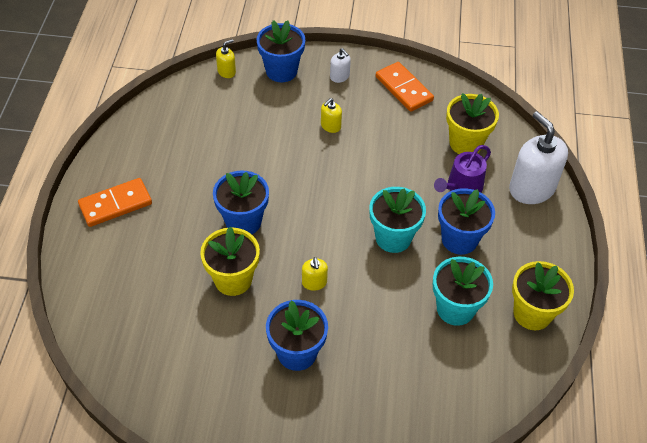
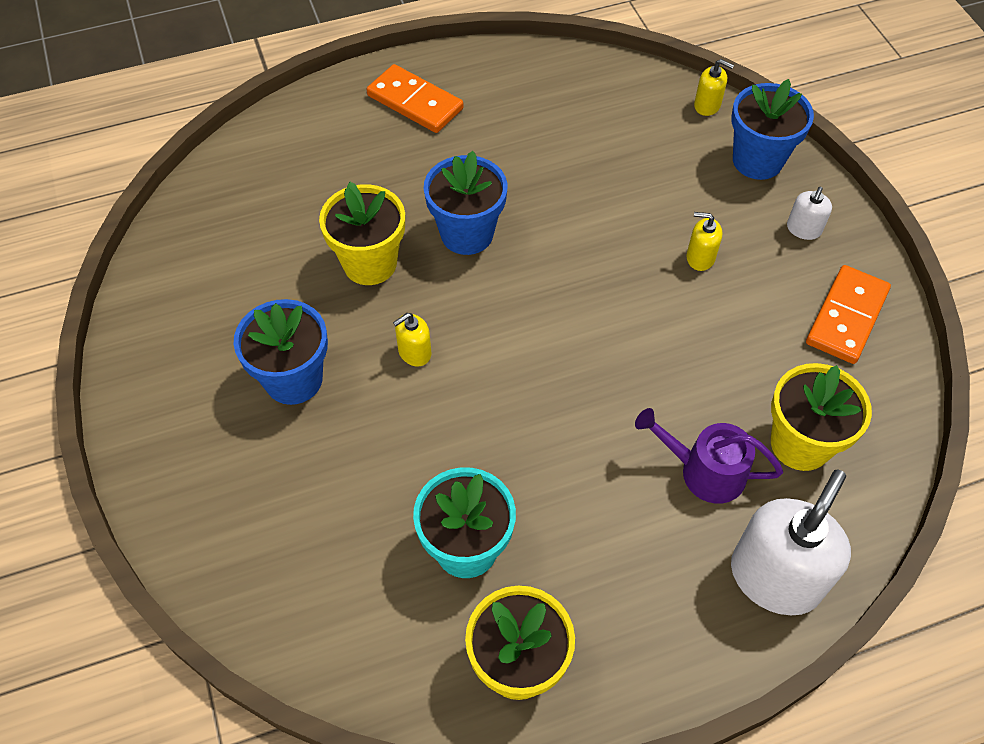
camera: 65 degrees right, 5 degrees up
turquoise flower pot [369,187,426,253] -> none
blue flower pot [438,188,495,255] -> none

